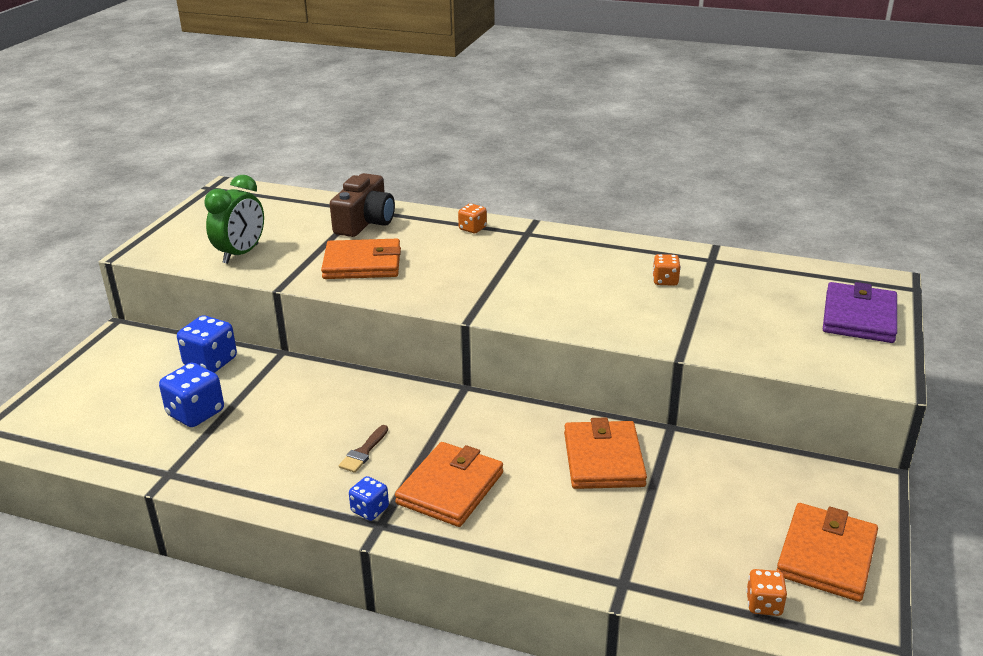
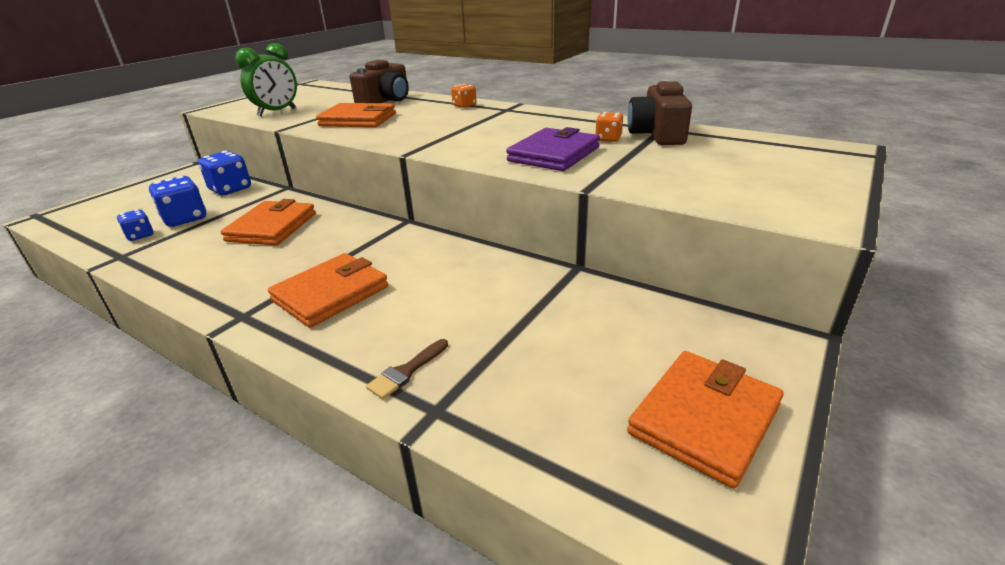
camera: 15 degrees right, 0 degrees up
brown brush [339,425,388,473] -> brown brush moved to [366,339,448,399]
blue dice [349,476,389,521] -> blue dice moved to [117,209,154,241]
orange wallet [564,417,647,489] -> orange wallet moved to [221,199,316,246]
orange dice [746,569,787,616] -> none
purple wallet [823,282,897,343] -> purple wallet moved to [506,127,600,171]
none -> brown camera [627,81,692,145]

